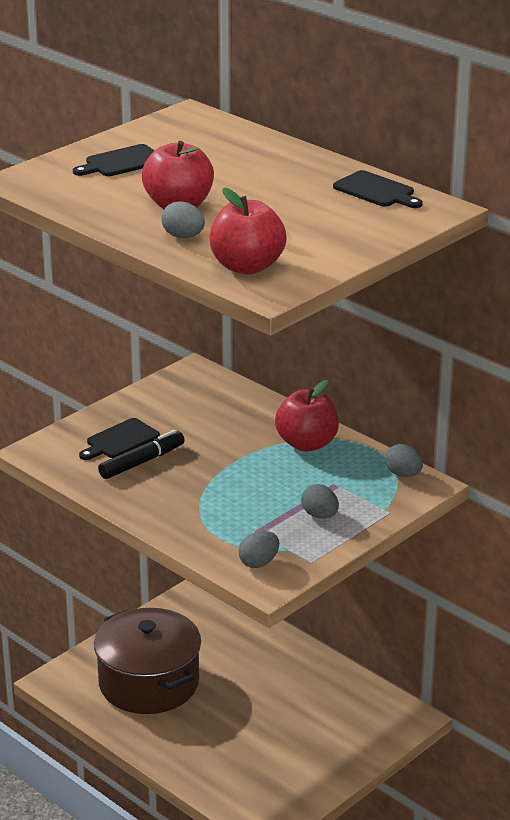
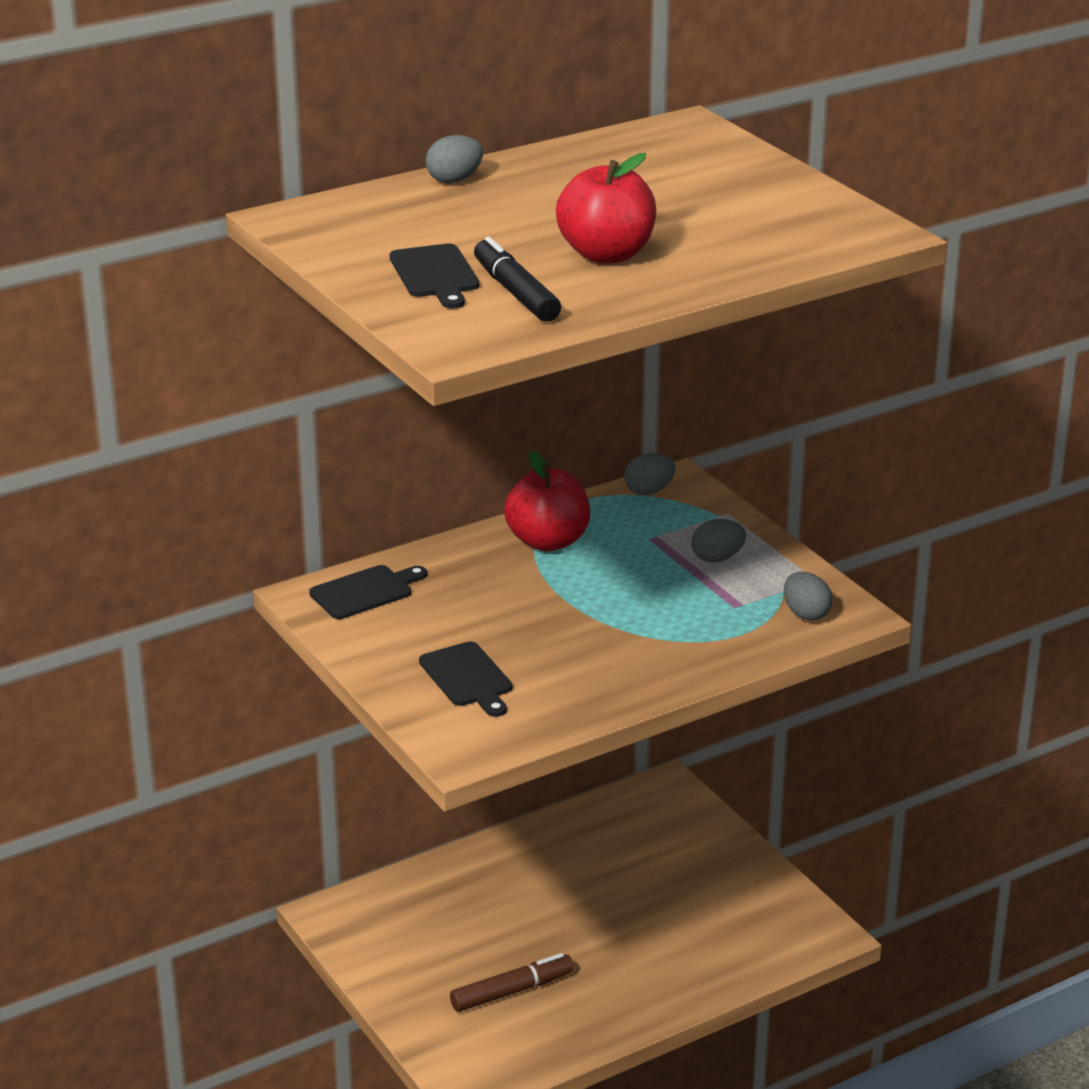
camera: 75 degrees left, 0 degrees up
brown pot [94,608,201,714] -> brown marker [450,953,574,1012]
black marker [98,430,185,479] -> black marker moved to [474,237,561,322]
grey egg [161,201,205,238] -> grey egg moved to [426,135,483,183]
red apple [210,187,287,274] -> none
black cutting board [333,170,423,208] -> black cutting board moved to [309,565,427,619]

